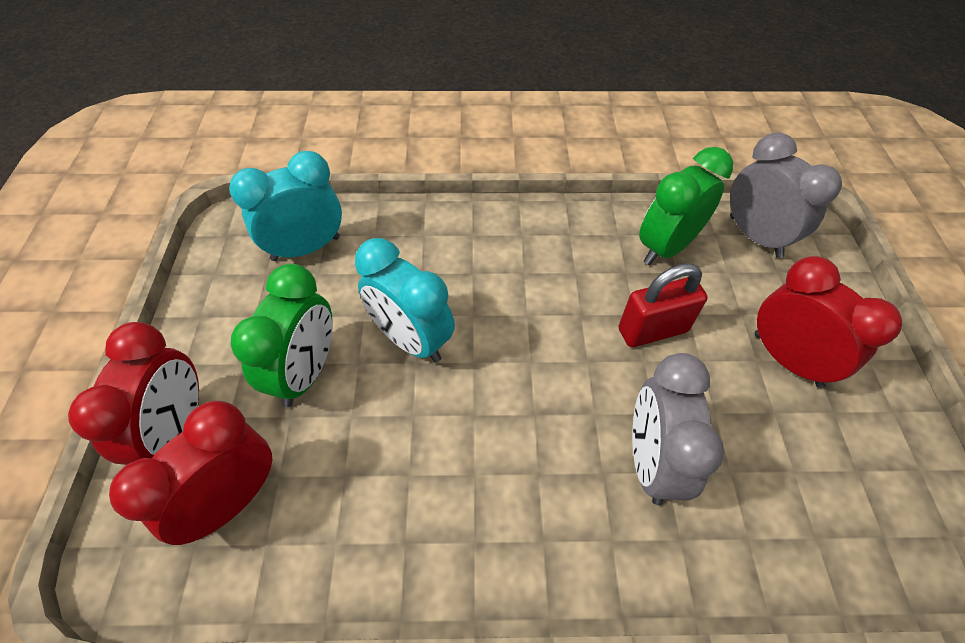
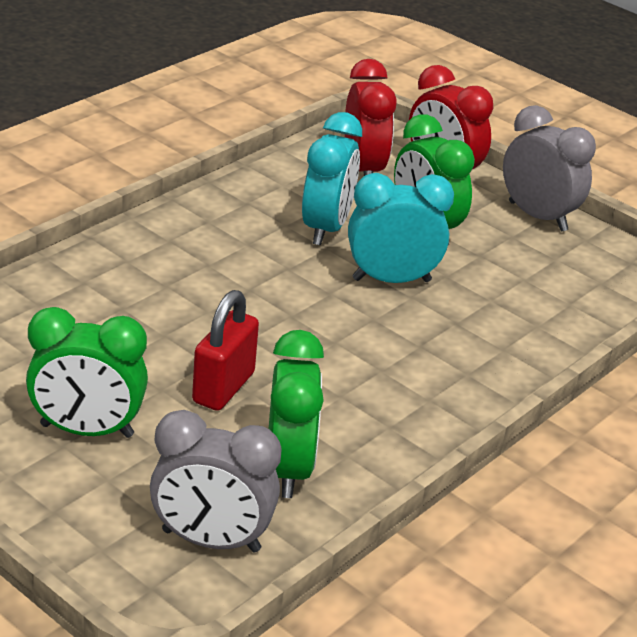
camera: 130 degrees right, 20 degrees down
turquoise clock [229,151,342,261] -> turquoise clock moved to [302,112,362,245]
grey clock [633,353,724,505] -> grey clock moved to [503,105,596,232]
red clock [755,256,902,388] -> green clock [26,307,148,438]

